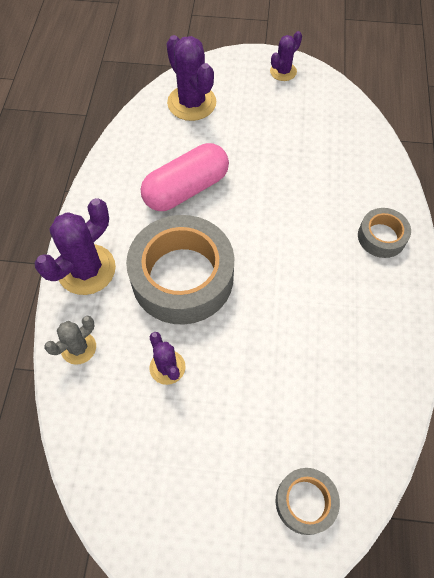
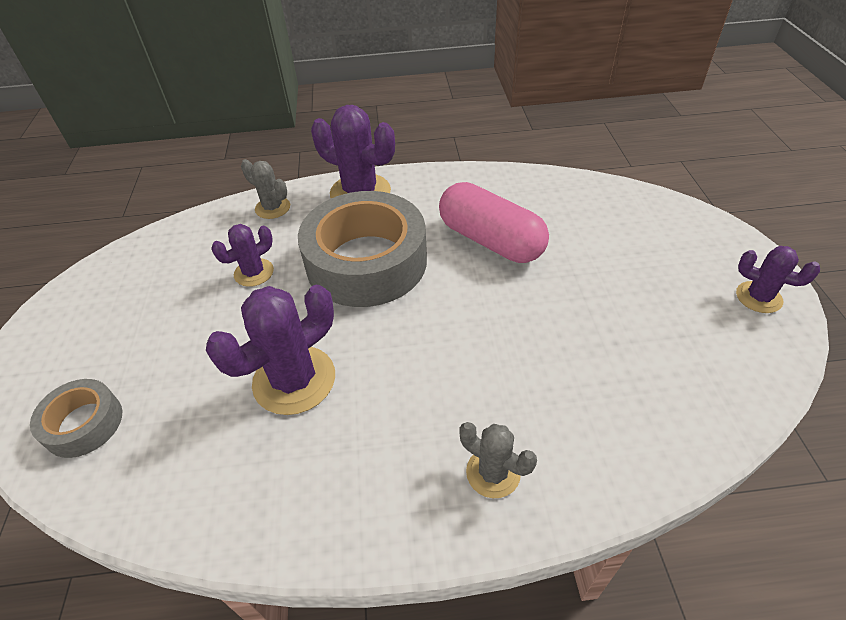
camera: 80 degrees right, 15 degrees down
purple cactus [166,35,216,121] -> purple cactus moved to [206,285,335,415]
grey tape [358,208,411,258] -> grey cactus [459,422,537,498]

